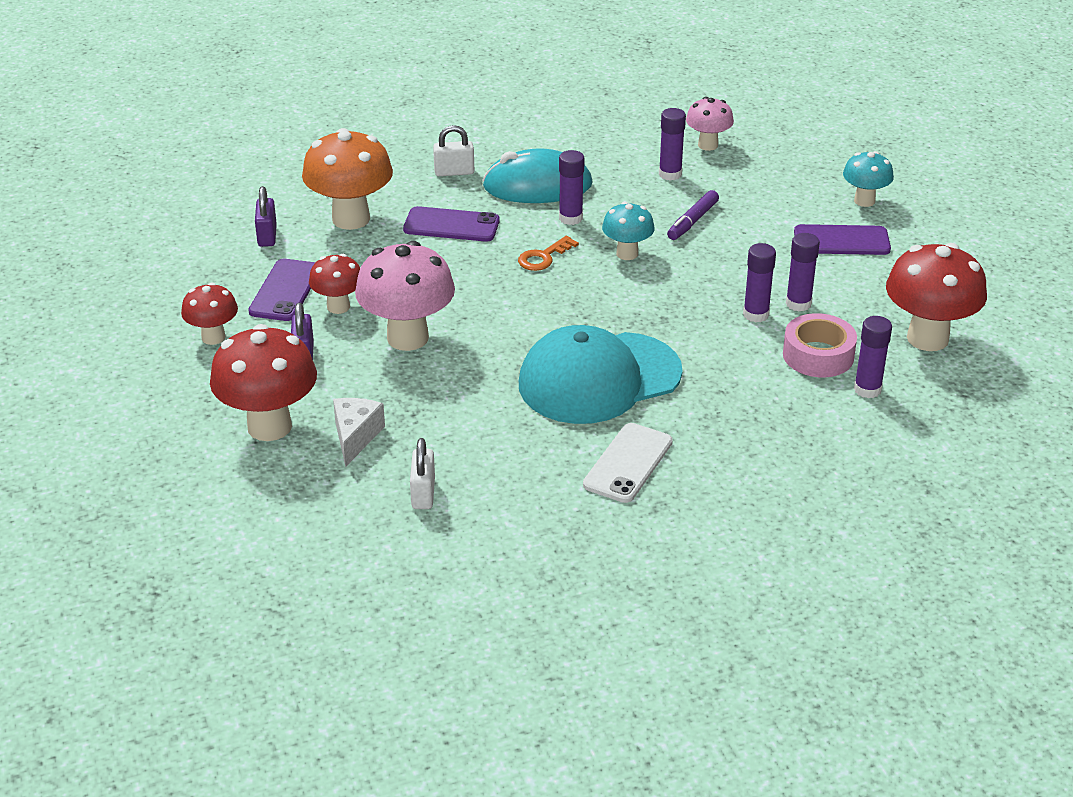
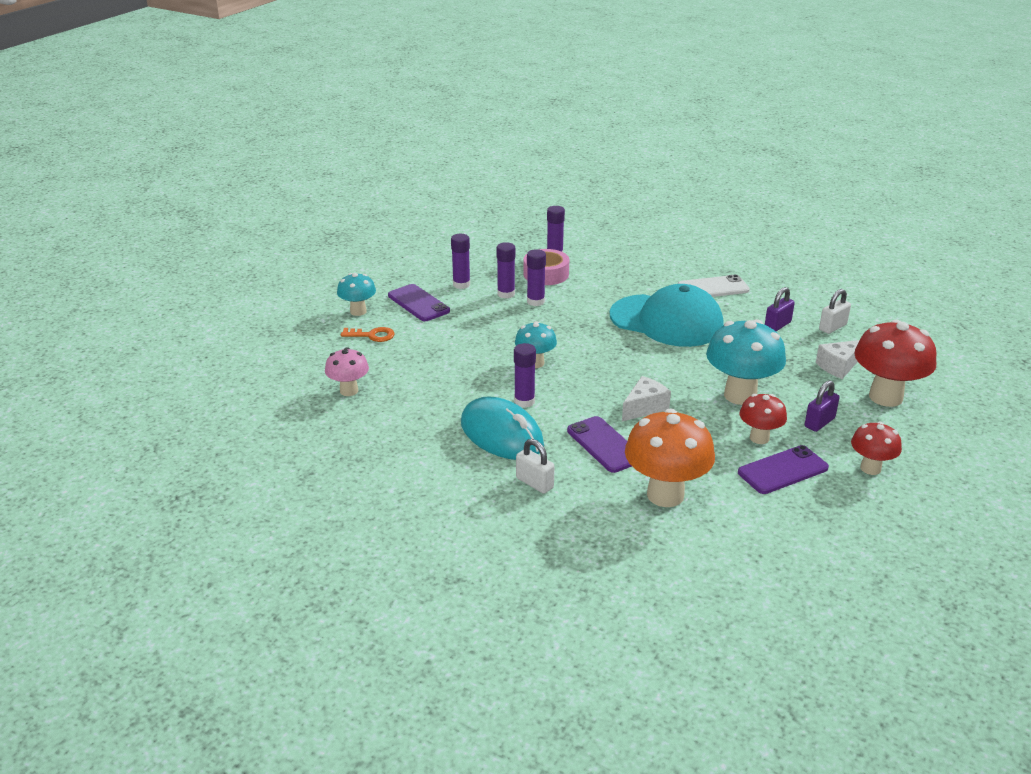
camera: 130 degrees left, 5 degrees down
purple padlock [255,186,277,247] -> purple padlock moved to [765,287,795,331]
pink mushroom [355,241,455,351] -> turquoise mushroom [706,319,786,405]
orange key [518,236,579,271] -> orange key moved to [341,327,395,342]
purple glue stick [659,108,686,181] -> purple glue stick moved to [451,234,470,289]
purple marker [667,190,719,240] -> none
red mushroom [886,243,987,351] -> none
none -> white cheese [622,376,671,421]

